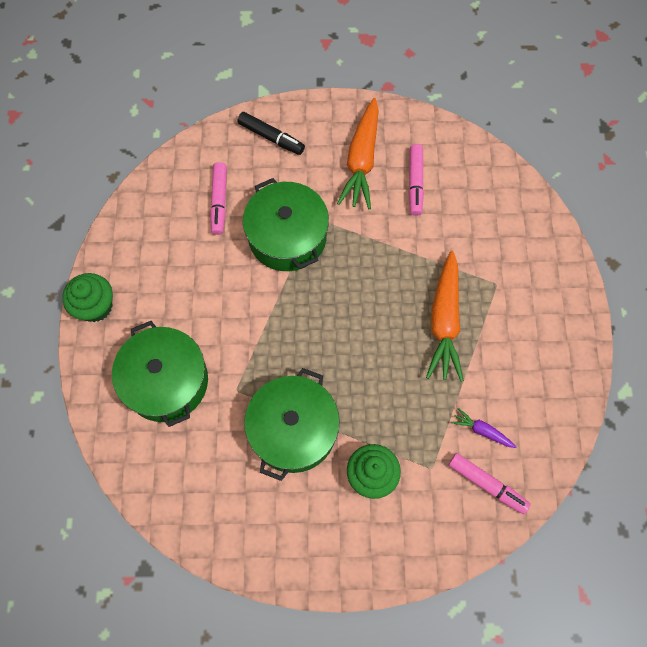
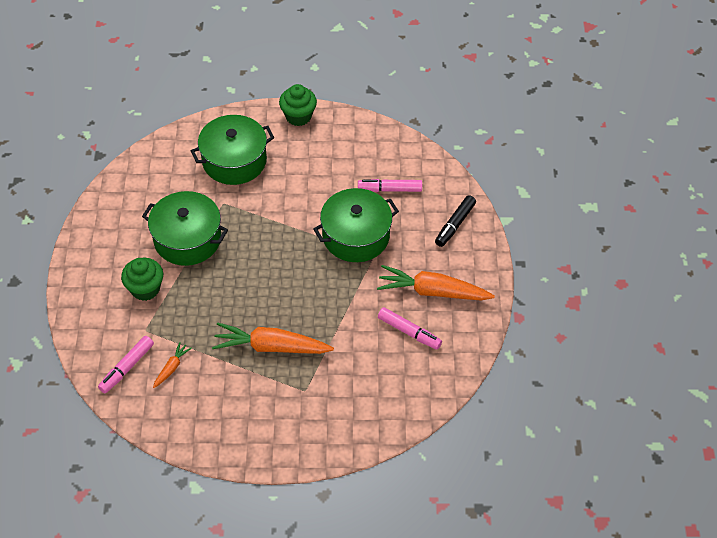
camera: 90 degrees right, 15 degrees down
pink marker [409,144,424,216] -> pink marker turned 150 degrees counterclockwise [378,307,442,350]
purple carrot [451,408,516,448] -> orange carrot [153,342,192,388]

